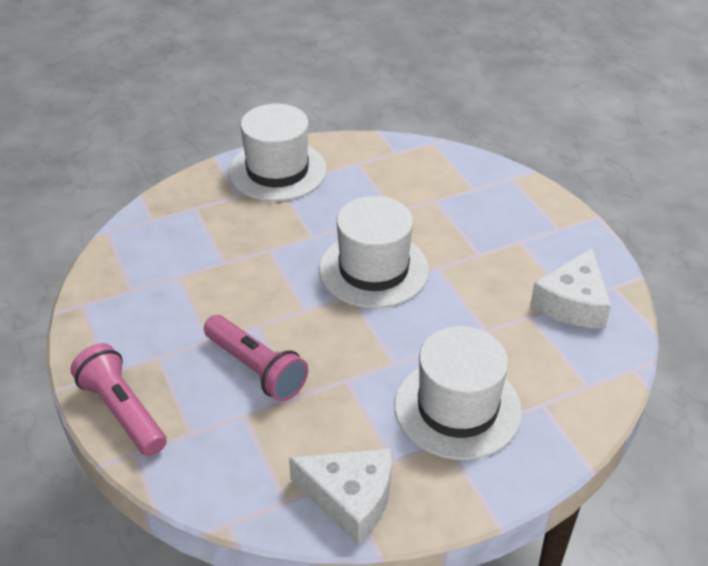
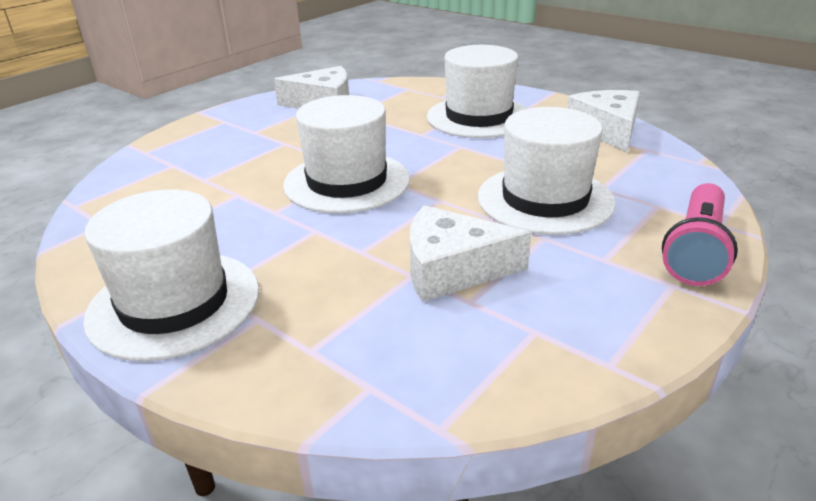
camera: 115 degrees left, 10 degrees down
pink flashlight [204,315,308,401] -> white hat [478,107,616,235]
none -> white cheese [410,205,531,302]

